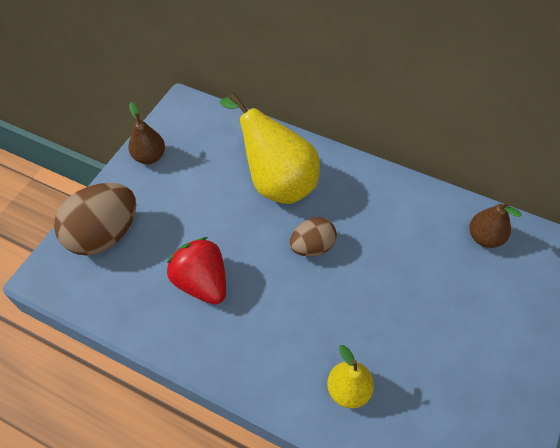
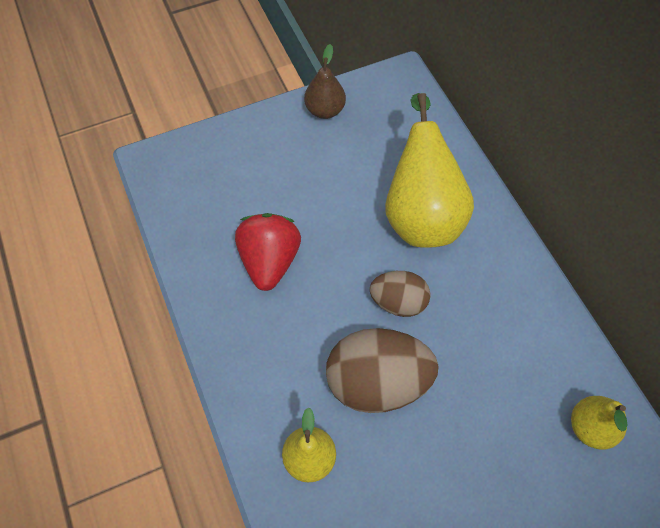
camera: 40 degrees right, 5 degrees up
brown egg [54,183,136,256] -> brown egg moved to [326,328,439,413]
brown pear [469,202,522,248] -> yellow pear [571,396,627,450]

